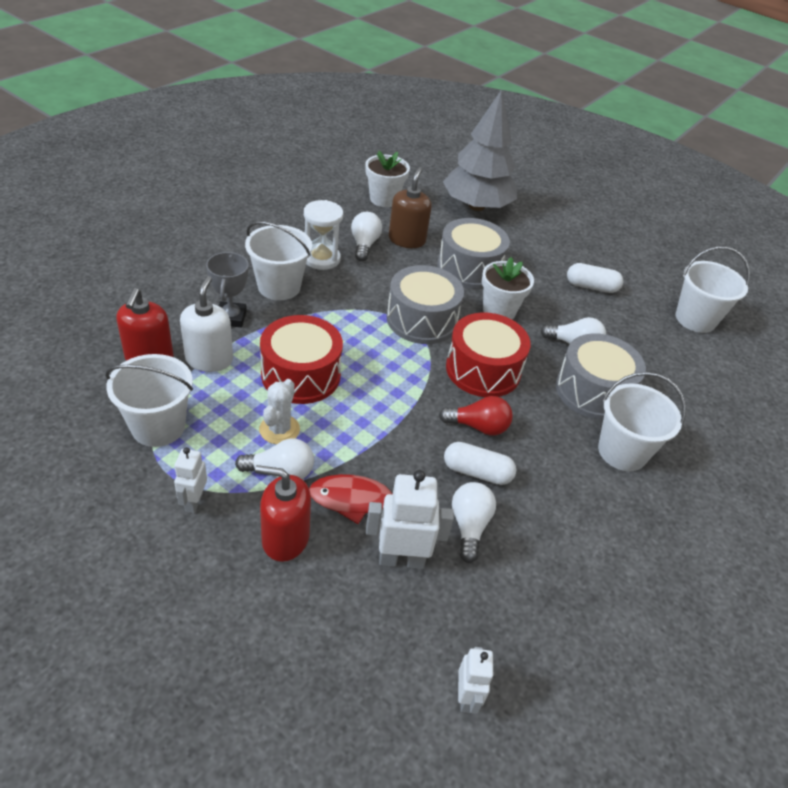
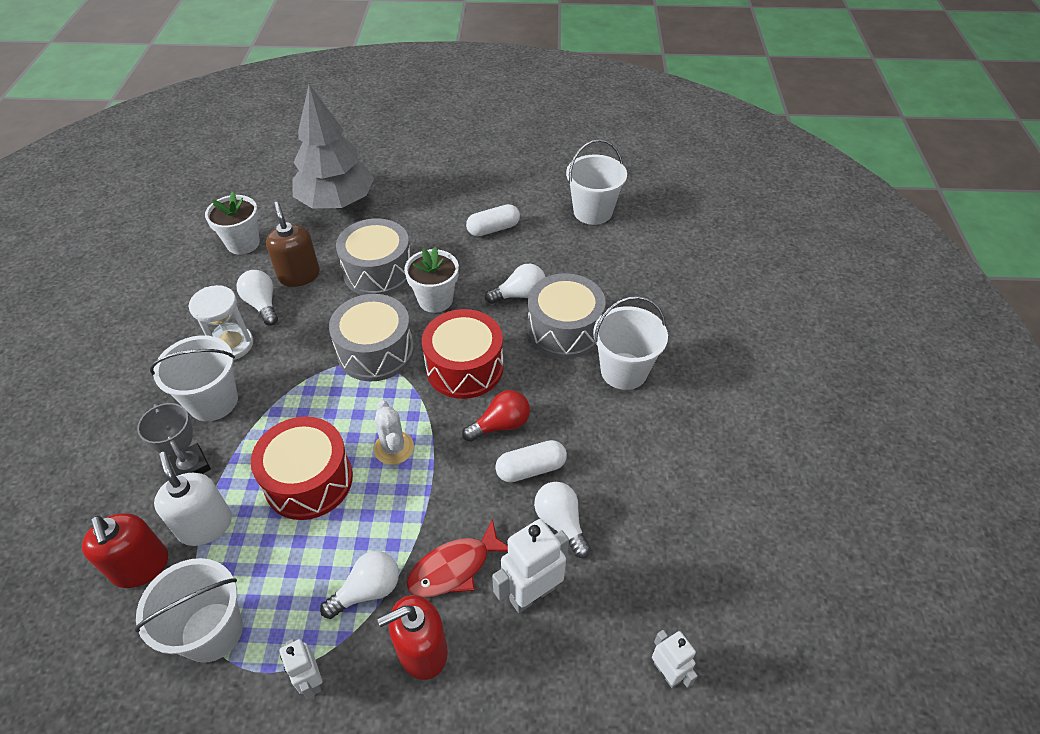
camera: 30 degrees left, 5 degrees up
white cactus [259,379,300,444] -> white cactus moved to [374,400,414,465]

